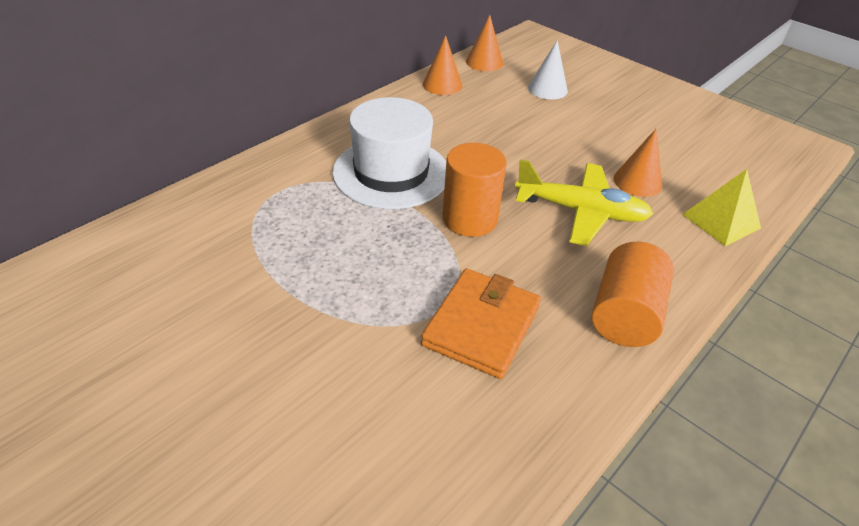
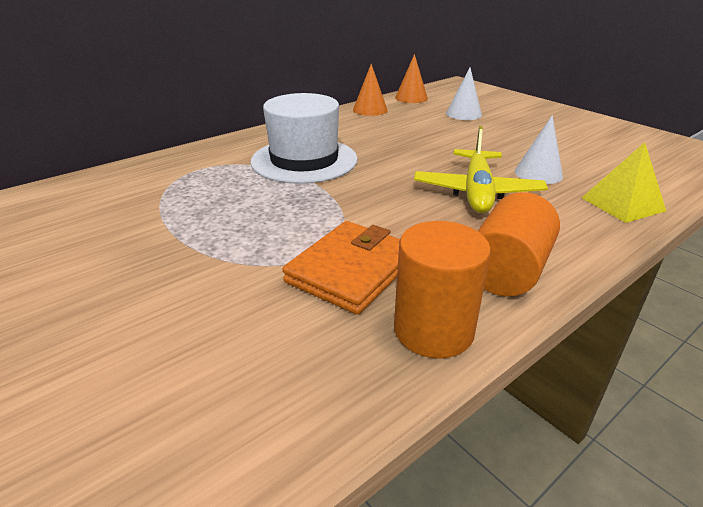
camera: 10 degrees right, 10 degrees down
orange cylinder [442,143,507,237] -> orange cylinder moved to [394,221,491,358]
yellow plane [515,159,653,246] -> yellow plane turned 75 degrees clockwise [414,126,548,213]
orange cone [614,129,662,197] -> white cone [514,115,563,184]

